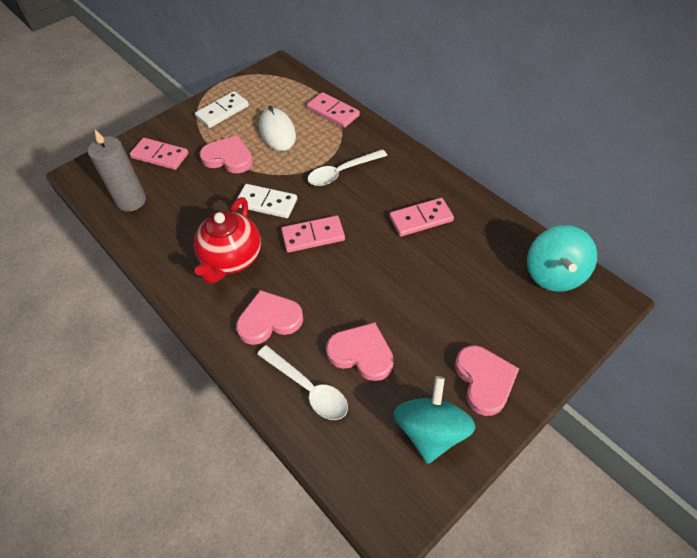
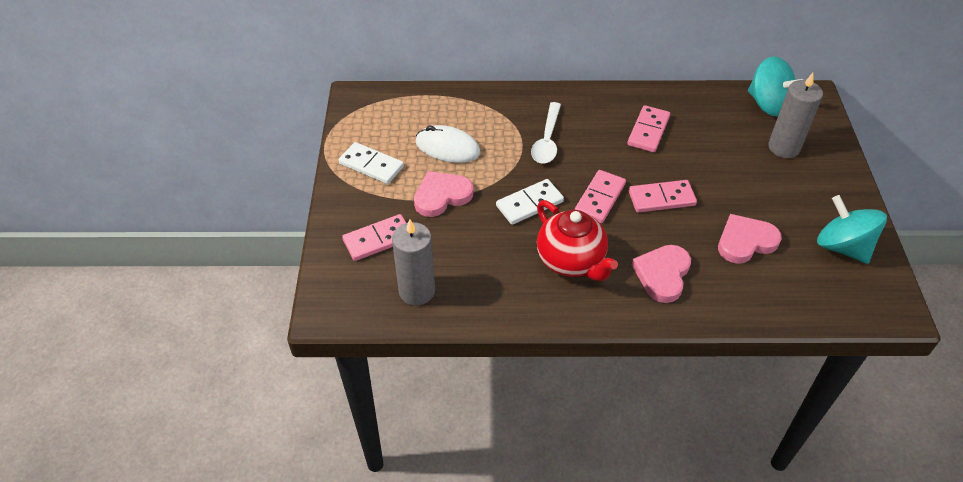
camera: 50 degrees left, 5 degrees down
white domino [195,91,249,128] -> white domino turned 60 degrees counterclockwise [339,142,404,184]
white spoon [257,345,348,420] -> none
pink domino [307,92,360,128] -> pink domino moved to [629,180,697,213]
pink heart [455,345,519,416] -> none
none -> grey candle [768,73,823,158]

